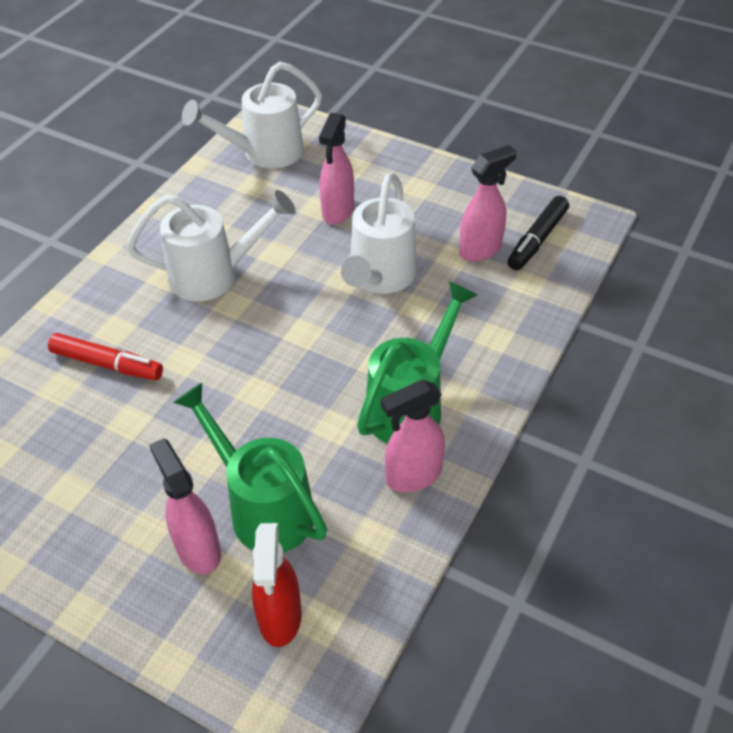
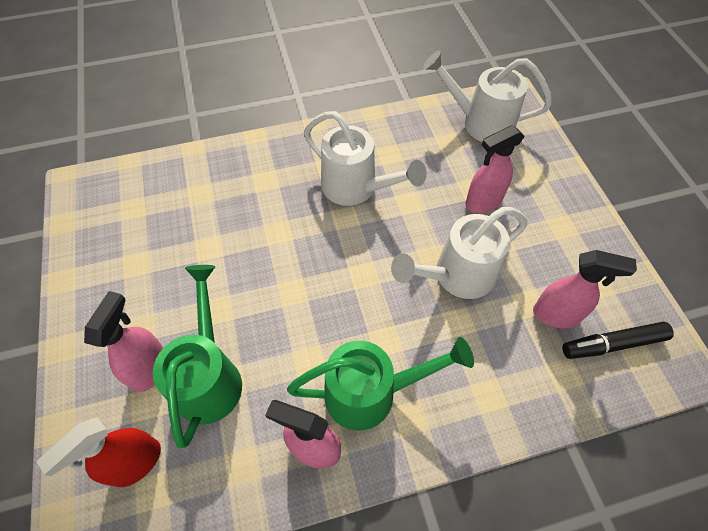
camera: 45 degrees right, 10 degrees up
red marker [48,333,163,380] -> none

